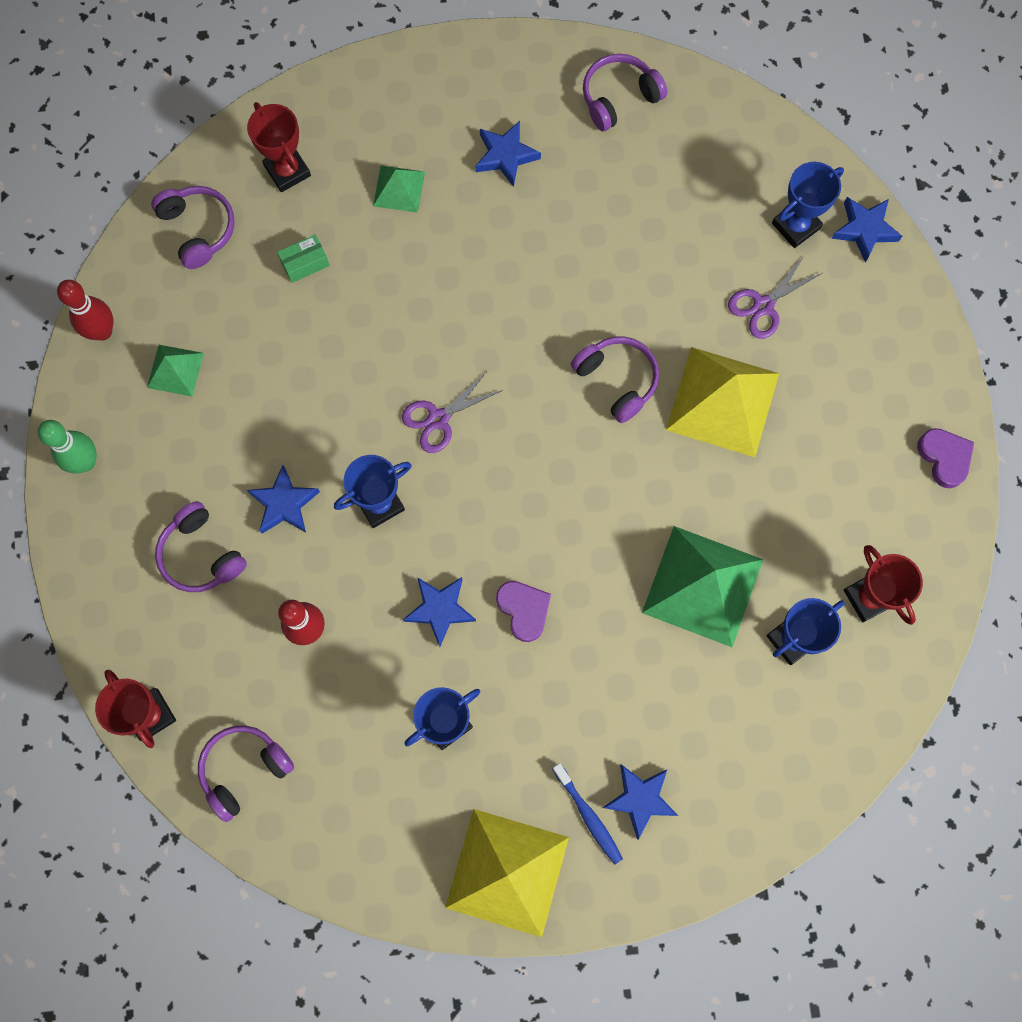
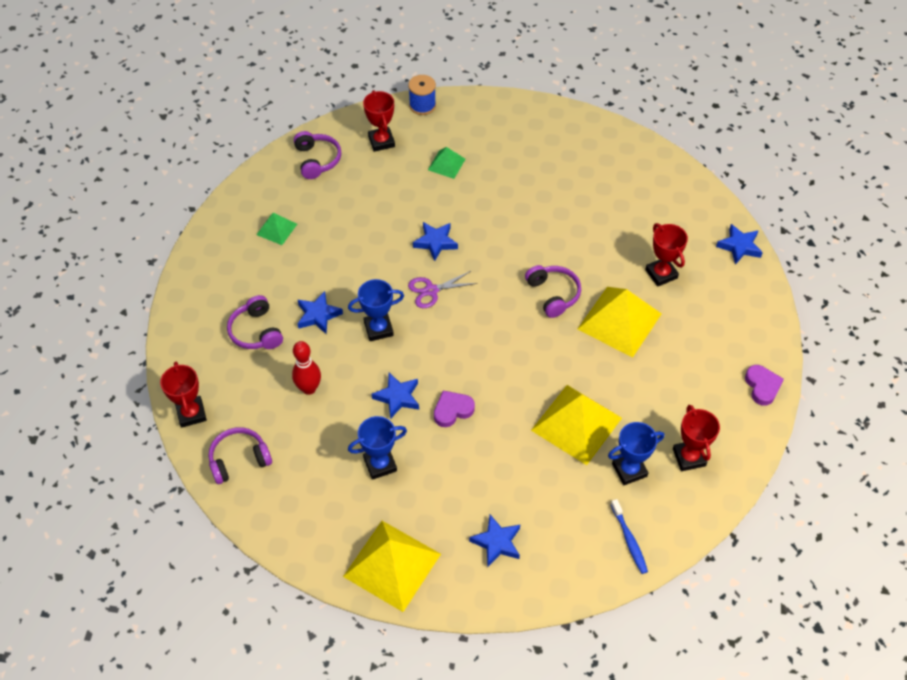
camera: 15 degrees right, 20 degrees down
green bowling pin [37,420,96,474] -> none
red bowling pin [57,280,113,341] -> none
green box [277,235,330,283] -> none
blue star [476,121,541,187] -> blue star moved to [413,222,458,261]
purple heart [496,581,551,642] -> purple heart turned 105 degrees counterclockwise [434,391,475,427]
blue toothbrush [552,763,623,864] -> blue toothbrush moved to [611,499,648,574]
purple headphones [583,54,667,131] -> none
green pyramid [642,526,763,647] -> yellow pyramid [531,385,622,465]
purple scissors [728,255,822,339] -> red trophy [645,223,688,287]
blue trophy [772,162,844,248] -> none
none -> blue spool [408,75,436,115]

